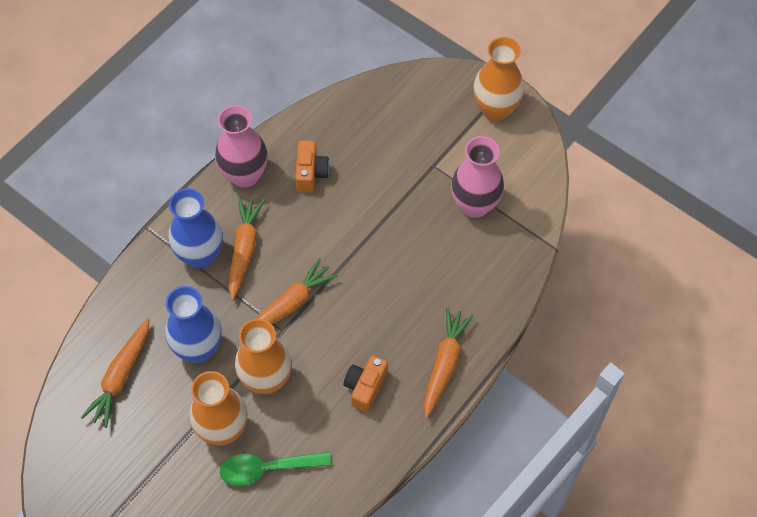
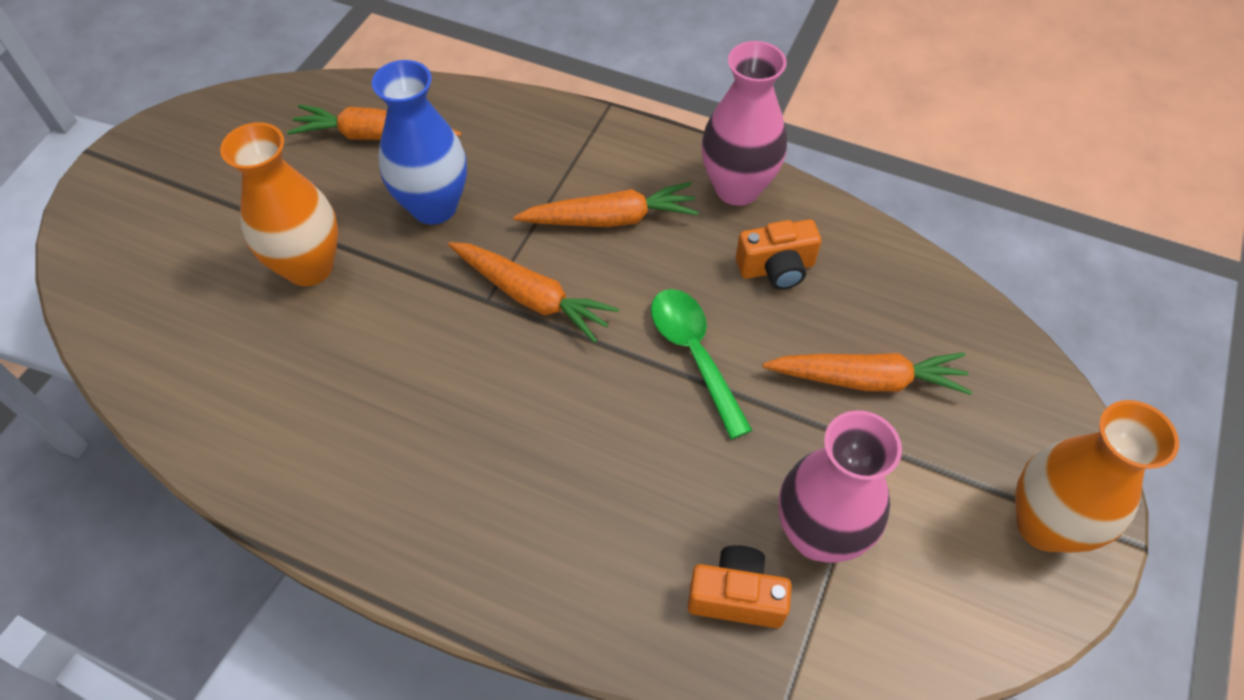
camera: 75 degrees right, 5 degrees down
blue vase [169,188,223,268] -> none
green spoon [220,452,331,486] -> green spoon moved to [651,289,752,439]
orange vase [235,319,292,394] -> none
orange camera [344,355,388,412] -> orange camera moved to [688,545,792,628]
orange carrot [424,307,474,419] -> orange carrot moved to [762,353,972,395]

